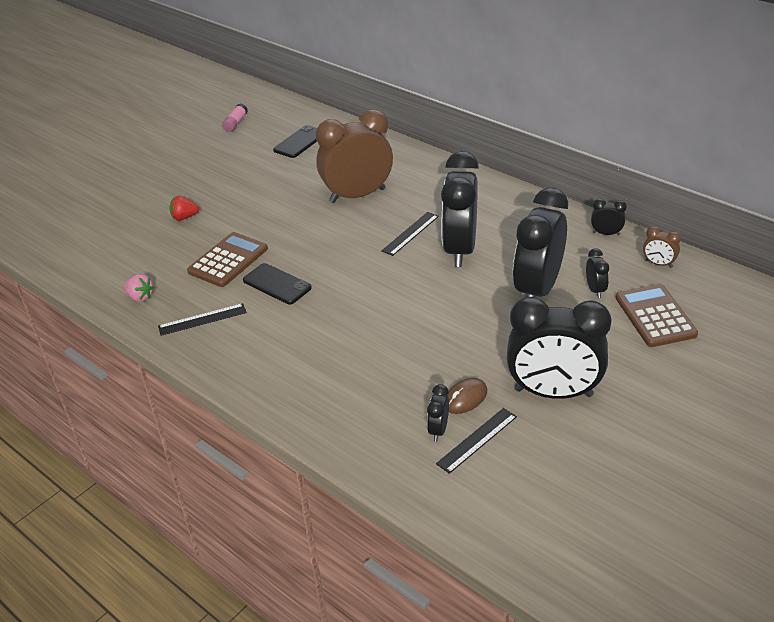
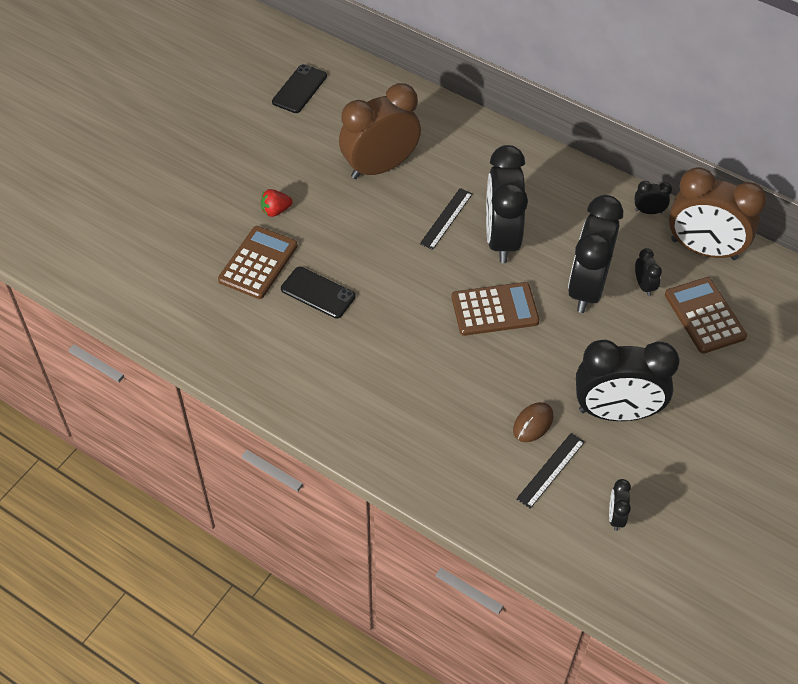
camera: 10 degrees left, 15 degrees up
pink strawberry [124,274,154,302] -> none
black ruler [158,303,247,336] -> none
red strawberry [169,196,200,221] -> red strawberry moved to [261,189,293,217]
pink glue stick [222,104,247,132] -> none
black clock [427,384,449,441] -> black clock moved to [609,479,631,531]
brown clock [643,226,681,268] -> brown clock [669,167,767,260], size x2.41
none -> brown calculator [452,282,539,336]

